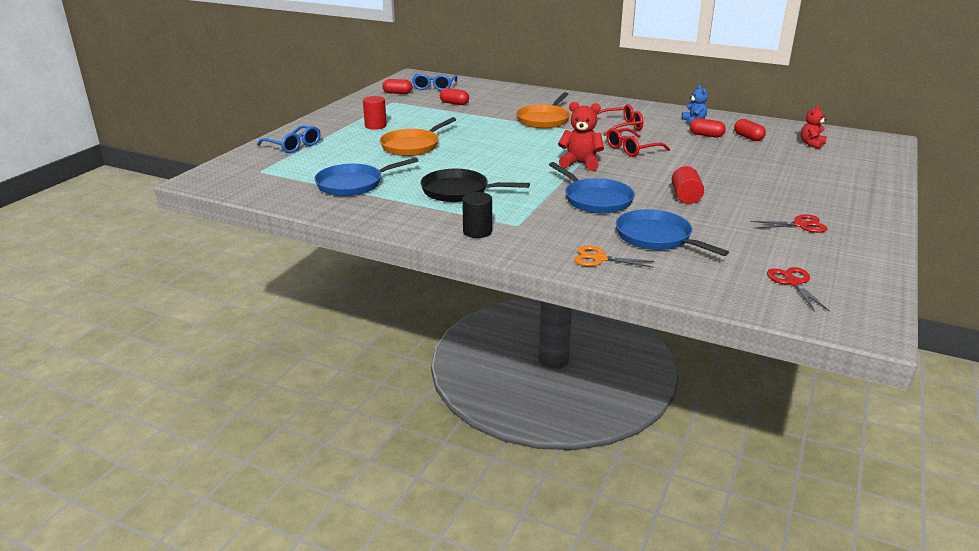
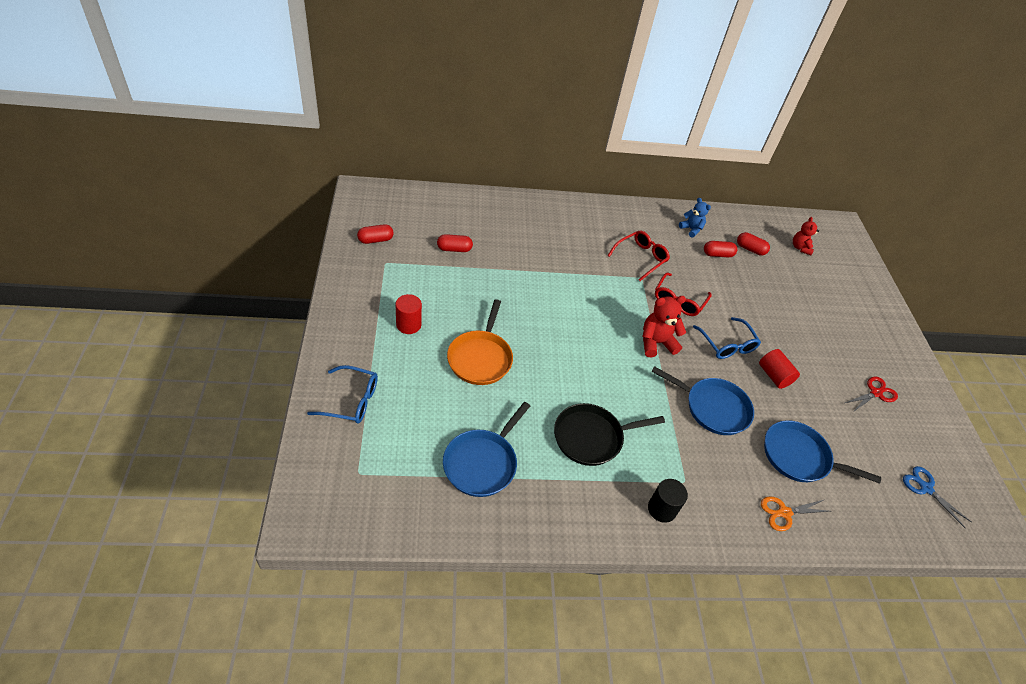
camera: 35 degrees left, 20 degrees up
blue glasses [412,74,457,91] -> blue glasses moved to [693,317,761,359]
orange pan [516,92,570,128] -> none
red scissors [767,267,830,312] -> blue scissors [903,466,971,528]

